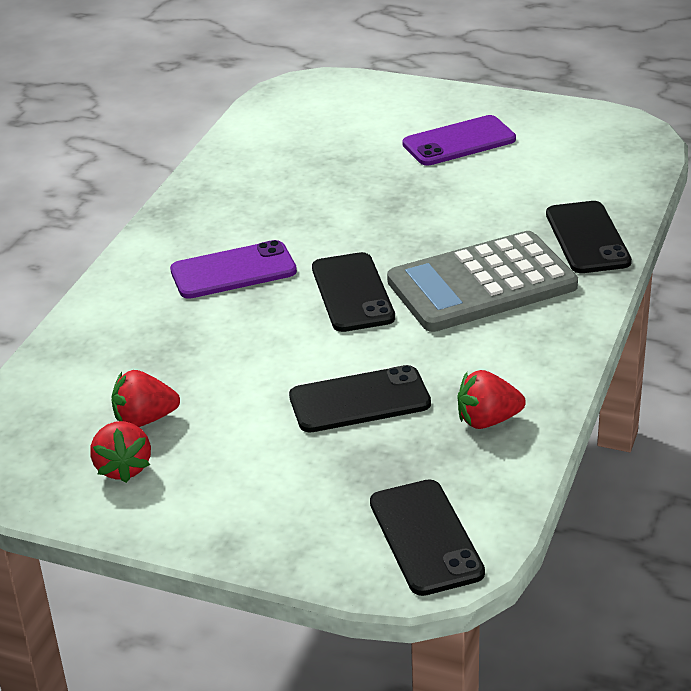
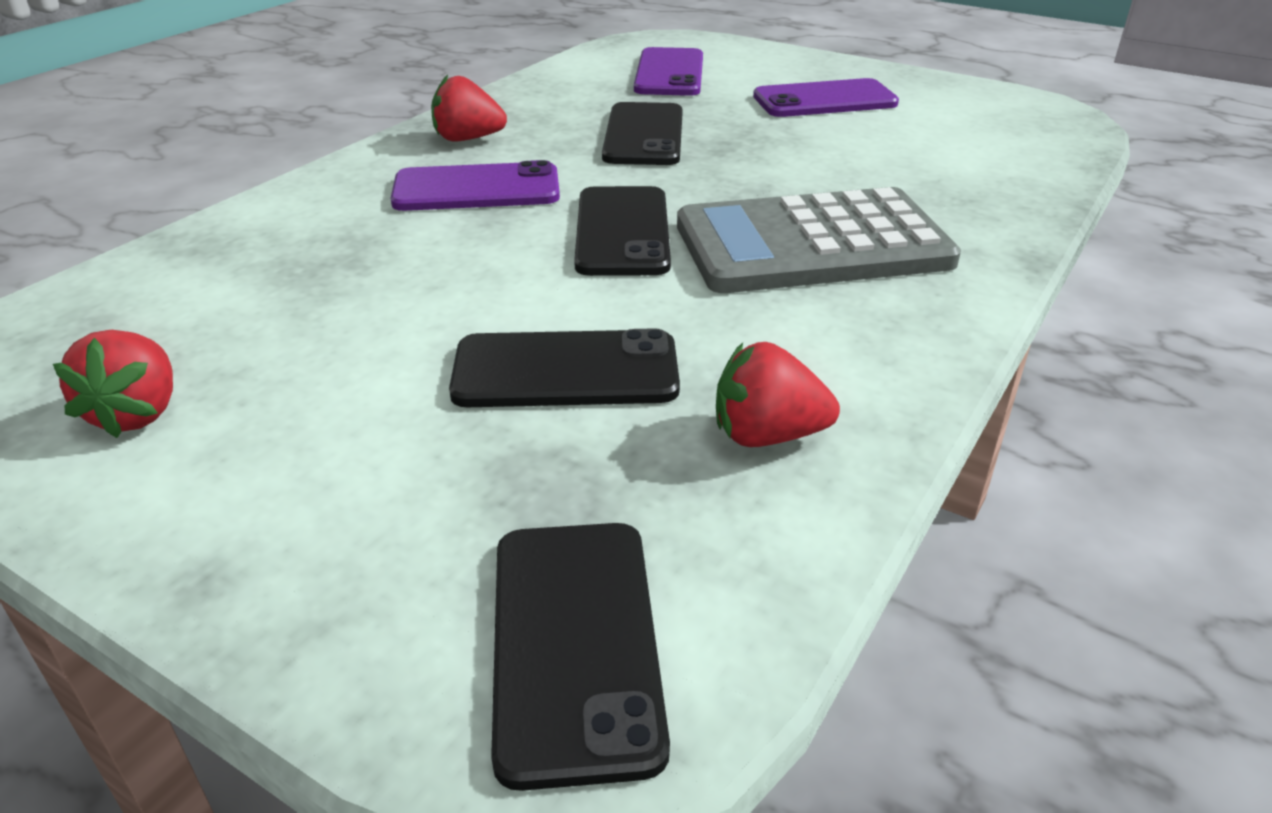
camera: 10 degrees right, 0 degrees up
red strawberry [111,370,180,427] -> red strawberry moved to [431,75,507,141]
black phone [546,201,632,273] -> black phone moved to [602,102,683,165]
none -> purple phone [634,47,703,96]

